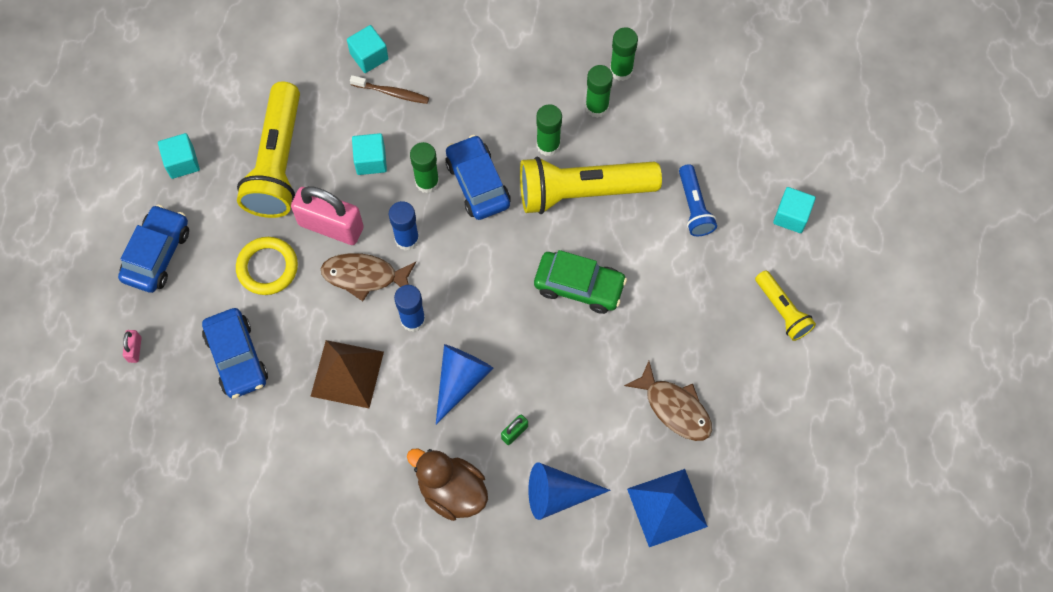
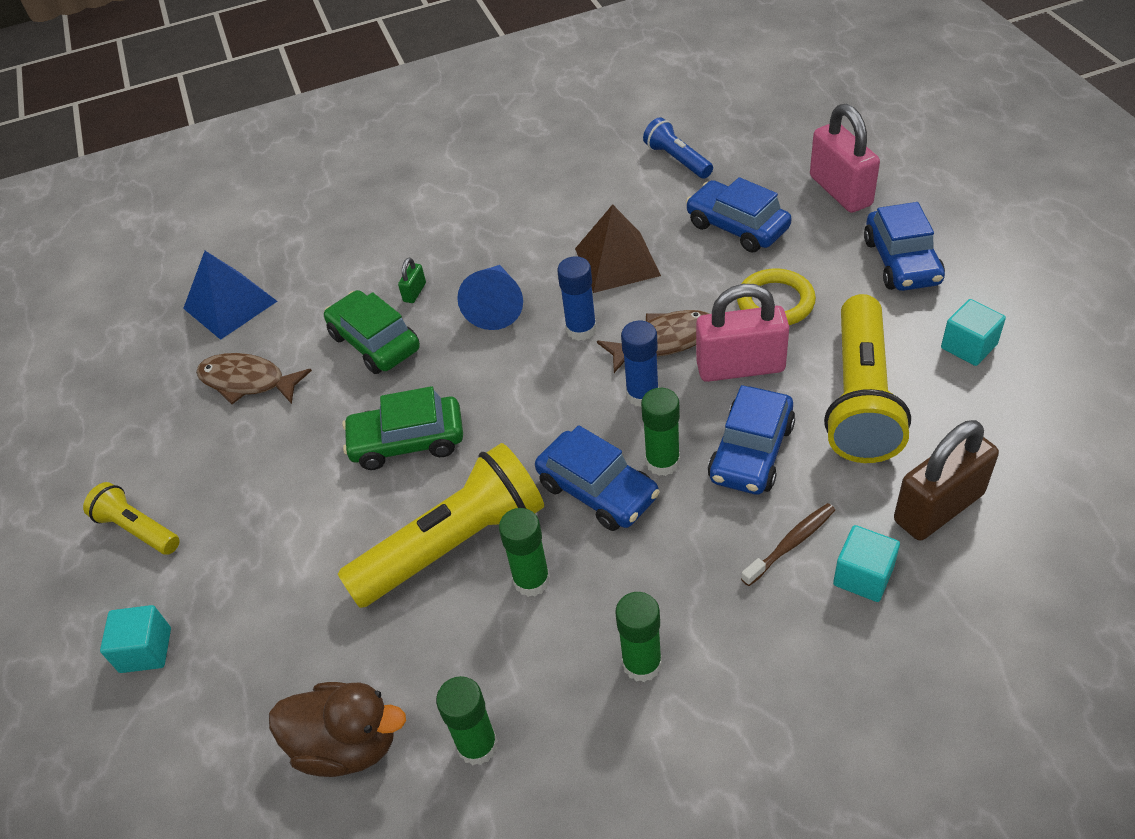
camera: 160 degrees right, 20 degrees down
pink padlock [123,330,142,363] -> pink padlock [810,104,880,213], size x2.36
yellow flashlight [237,82,300,218] -> yellow flashlight turned 150 degrees counterclockwise [824,294,911,463]
brown toothbrush [350,75,429,104] -> brown toothbrush turned 150 degrees clockwise [741,503,835,586]
turquoise cube [352,133,387,175] -> blue car [708,385,795,495]
brown duck [407,449,488,521] -> brown duck moved to [269,682,406,777]
blue cone [528,463,611,520] -> none
green glue stick [585,65,613,118] -> green glue stick moved to [615,592,662,682]
blue flashlight [679,164,717,236] -> blue flashlight moved to [643,117,713,178]
none -> green car [324,290,420,374]
none -> brown padlock [894,420,999,541]

